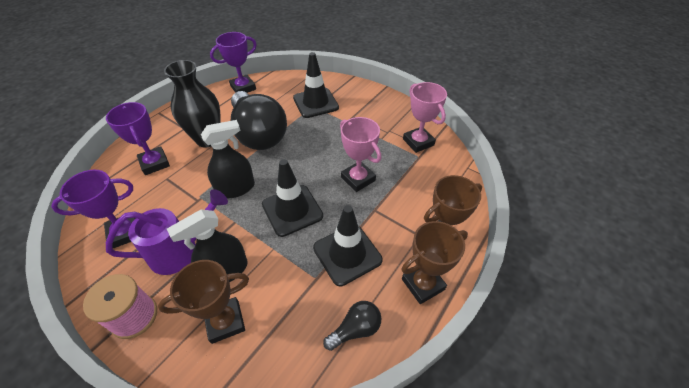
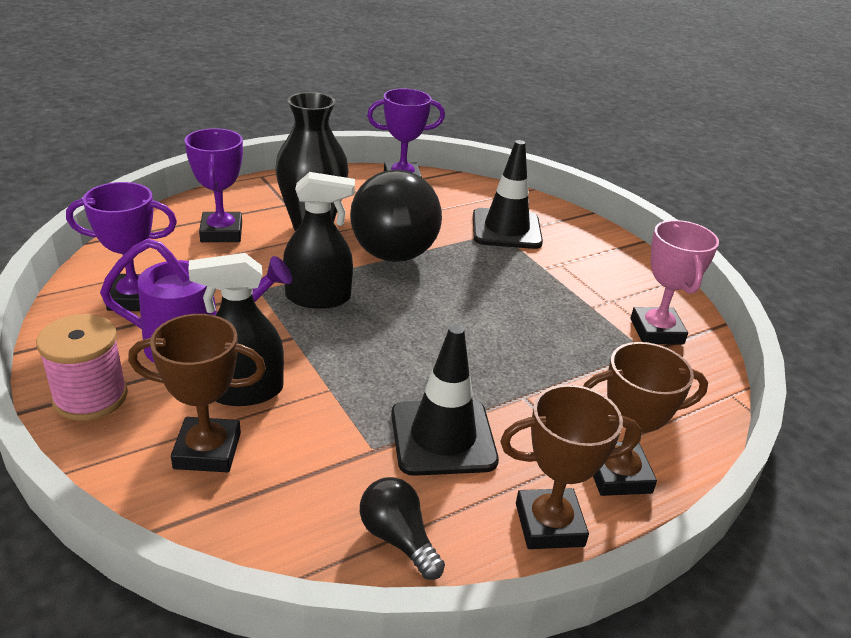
camera: 20 degrees right, 15 degrees down
black traffic cone [262,159,323,237] -> none
black light bulb [323,301,381,351] -> black light bulb turned 120 degrees counterclockwise [360,477,445,580]
pink trophy [340,117,381,192] -> none

